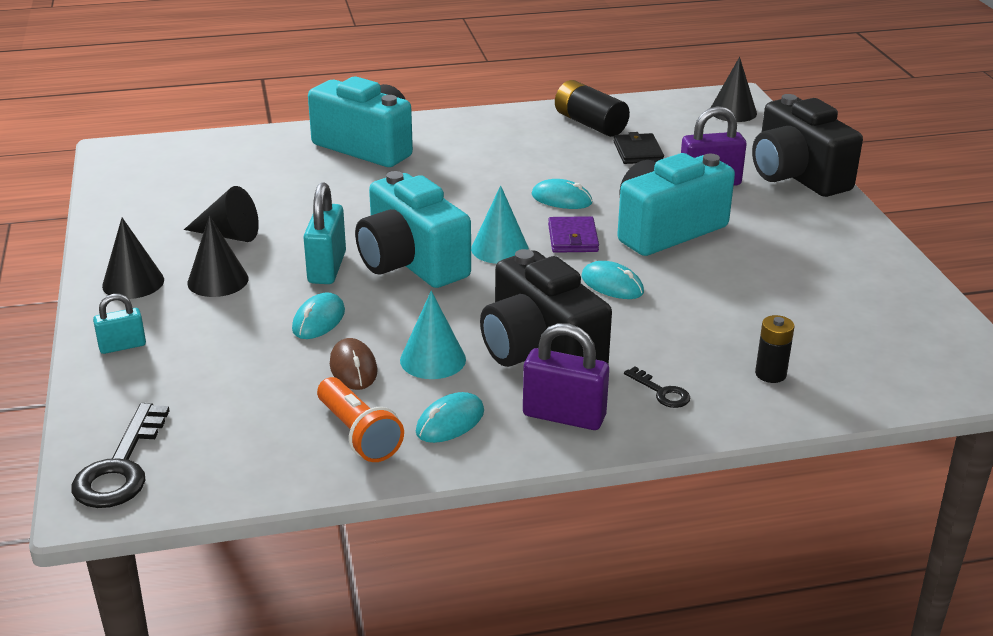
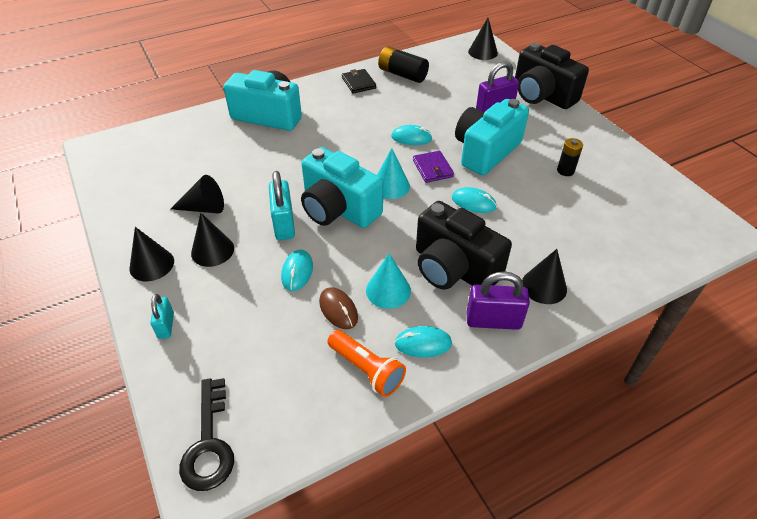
camera: 15 degrees left, 15 degrees up
turquoise padlock [93,294,146,354] -> turquoise padlock turned 60 degrees counterclockwise [151,294,174,339]
turquoise mouse [416,392,484,443] -> turquoise mouse turned 60 degrees clockwise [395,326,452,357]
black wallet [614,132,664,164] -> black wallet moved to [342,69,376,94]
black key [624,366,691,408] -> black cone [522,249,567,304]
black battery [755,315,795,383] -> black battery moved to [557,138,583,176]

